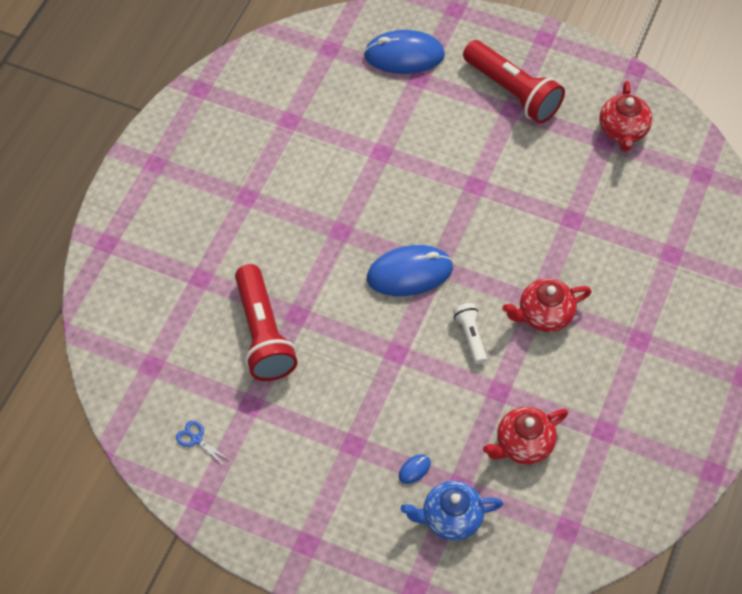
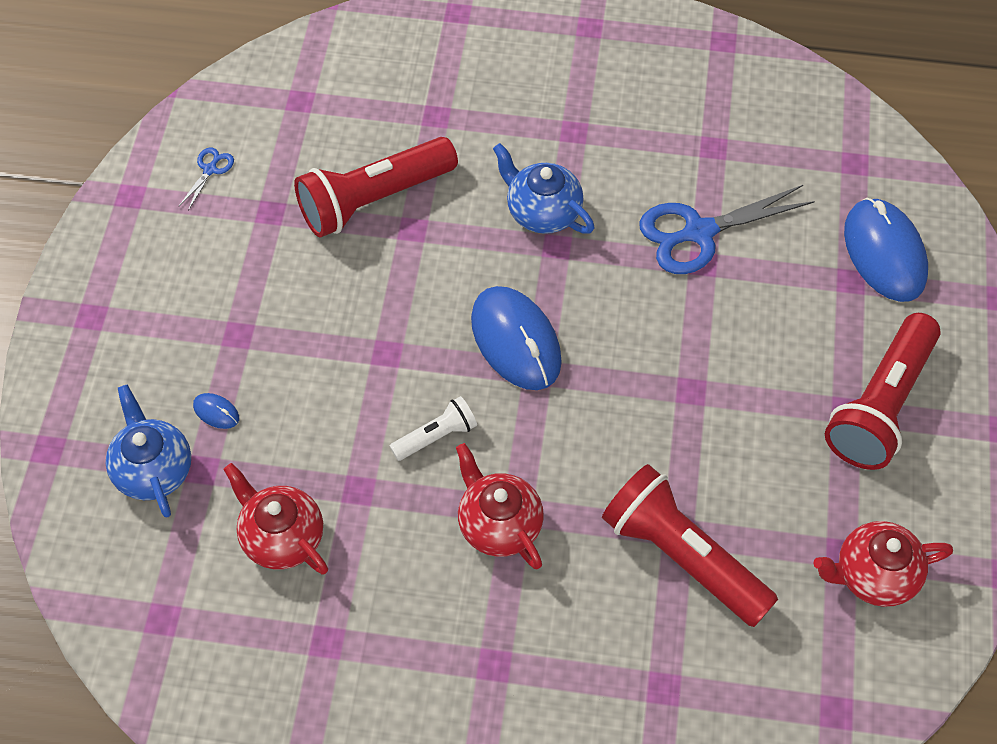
camera: 75 degrees right, 0 degrees up
none -> blue teapot [493,143,594,234]
none -> red flashlight [602,464,778,627]
none -> blue scissors [639,185,815,274]

